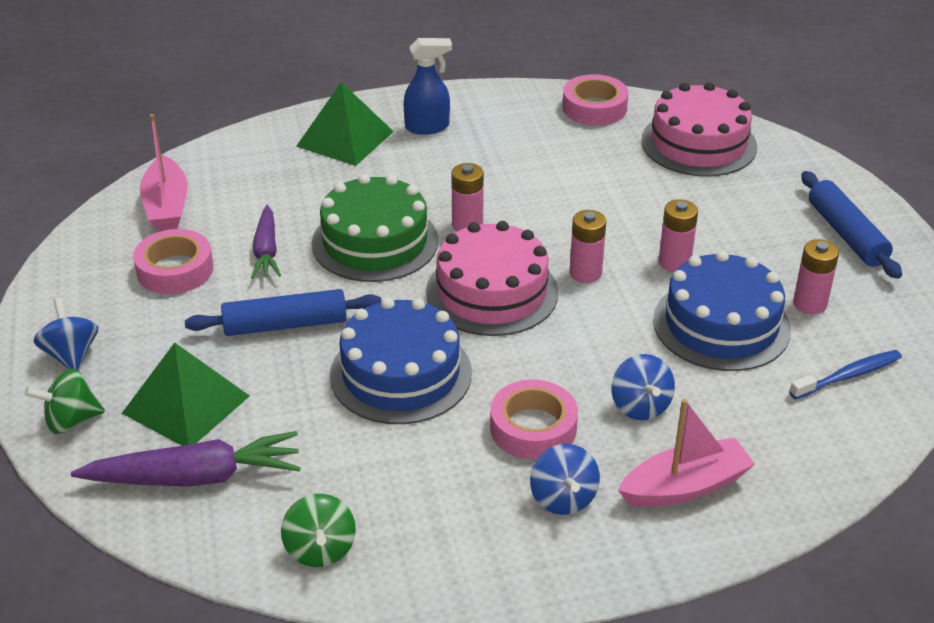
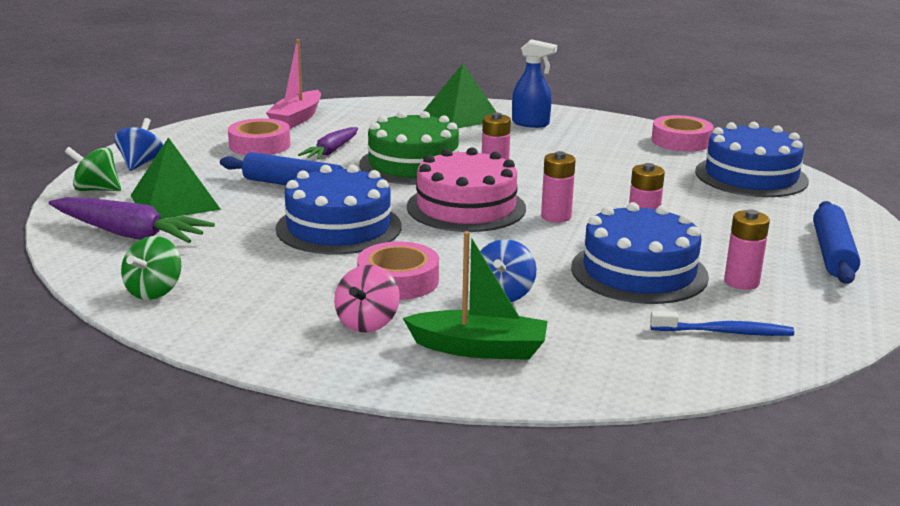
camera: 30 degrees right, 15 degrees down
blue spinning top [530,444,600,515] -> pink spinning top [334,265,400,332]
pink boat [618,399,755,507] -> green boat [403,231,547,360]
pink cake [641,82,757,177] -> blue cake [695,122,809,197]

